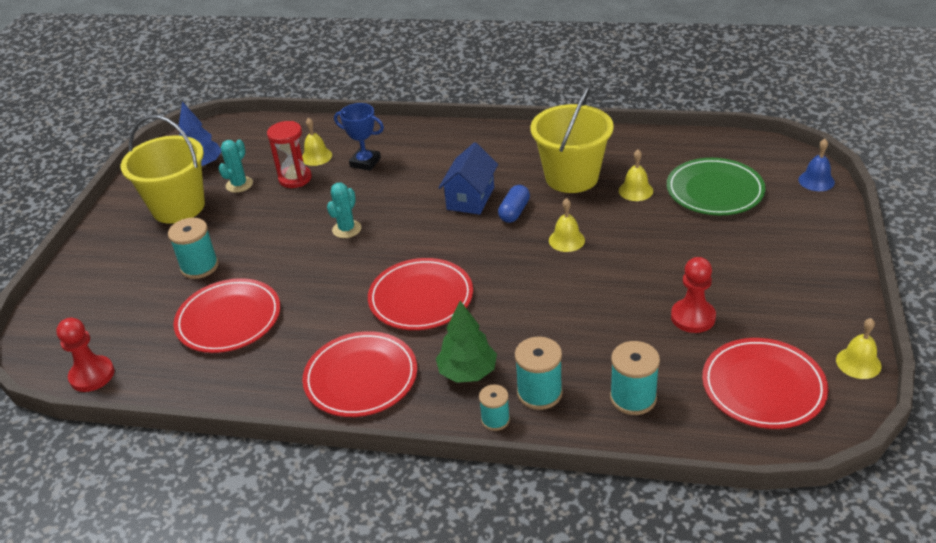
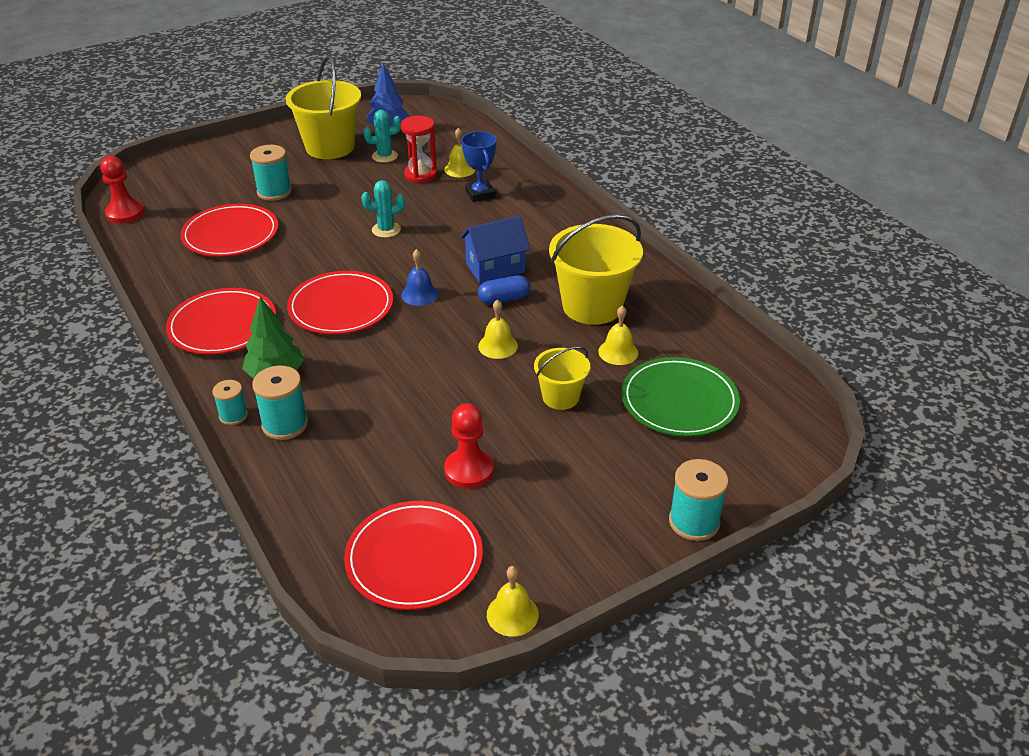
camera: 45 degrees right, 0 degrees up
turquoise spool [610,341,660,415] -> turquoise spool moved to [669,459,728,541]
blue bell [798,139,835,191] -> blue bell moved to [401,249,439,306]
none -> yellow bucket [534,346,590,410]

